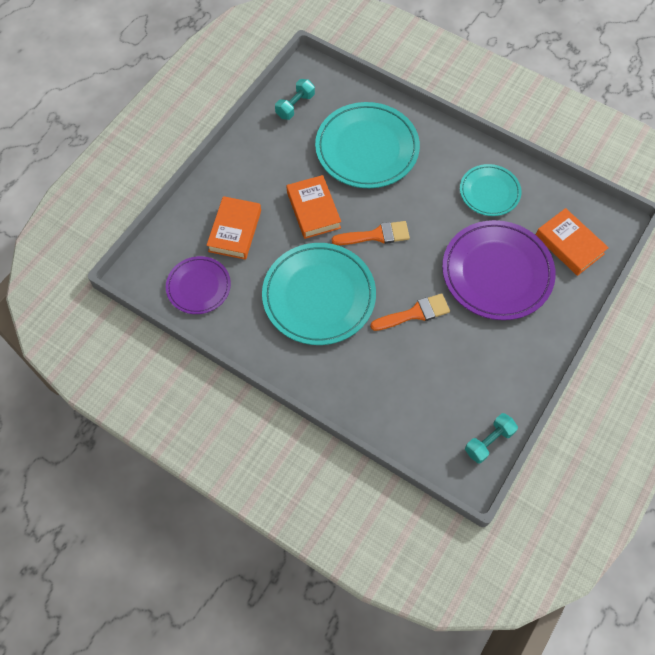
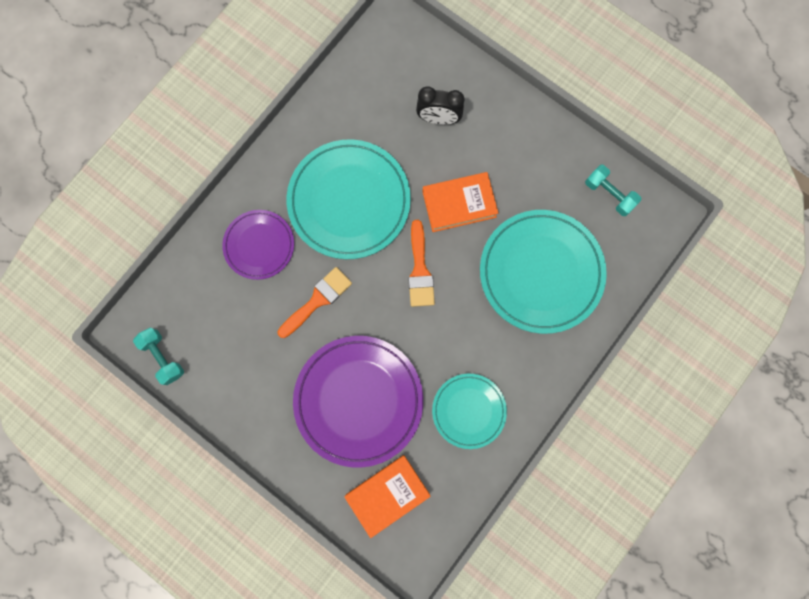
camera: 95 degrees right, 15 degrees up
purple plate [166,256,231,314] -> purple plate moved to [222,210,294,280]
orange book [206,196,261,260] -> black clock [416,86,464,125]
orange brush [370,293,450,331] -> orange brush turned 120 degrees counterclockwise [278,267,352,338]

